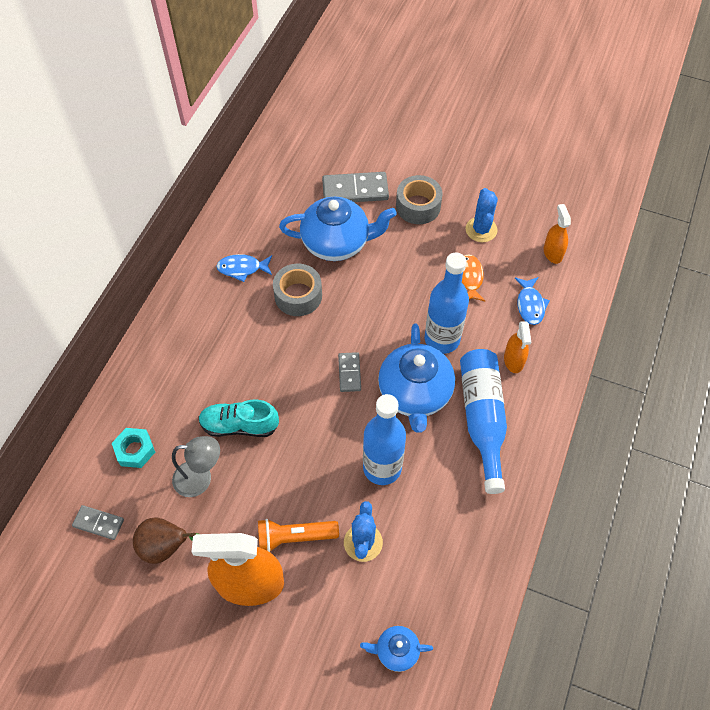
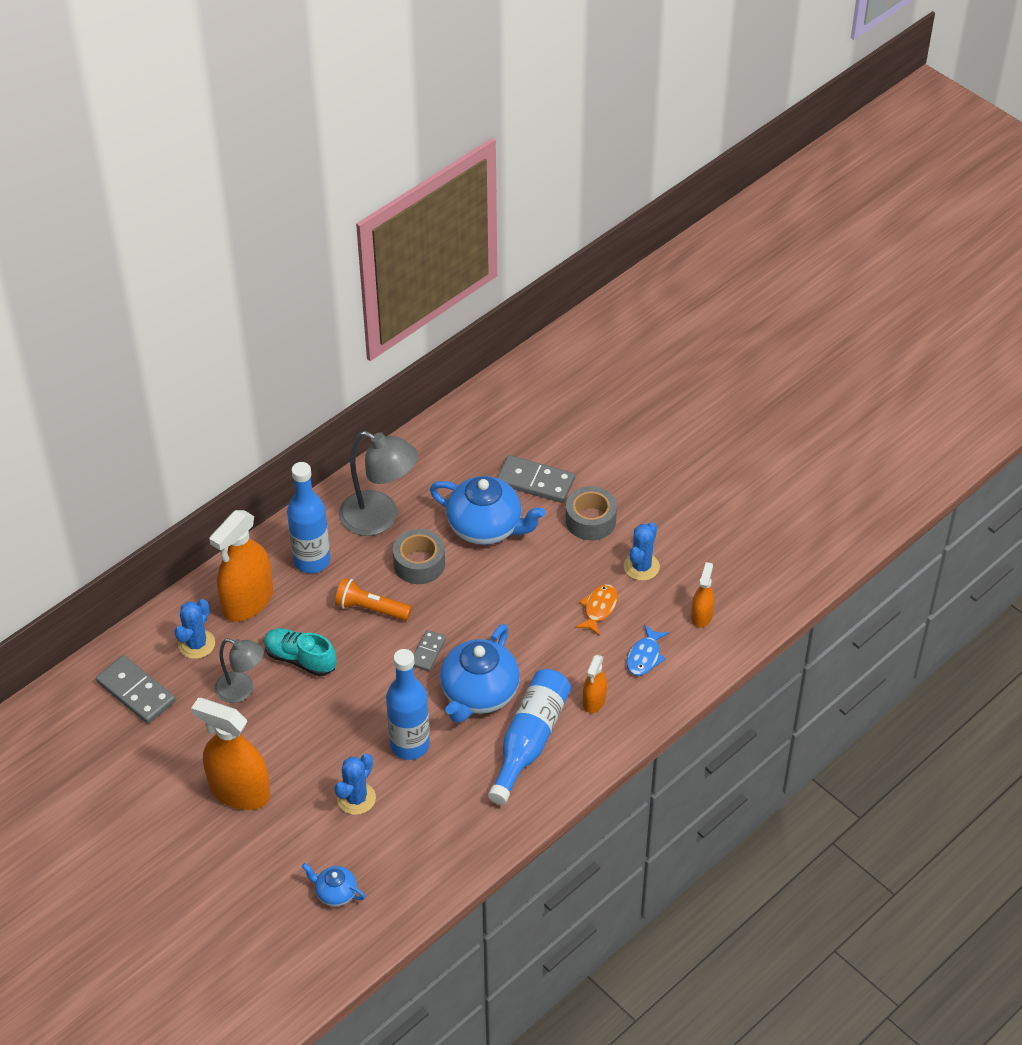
camera: 25 degrees right, 10 degrees down
grey domino [72,505,124,540] -> grey domino [96,655,176,724], size x1.73
turquoise nut [112,428,155,468] -> blue cactus [174,599,215,659]
brown pear [133,518,198,564] -> none
blue fish [216,254,272,282] -> grey lamp [339,431,418,536]
orange flashlight [258,519,339,552] -> orange flashlight moved to [335,578,412,621]
blue bottle [425,252,469,354] -> blue bottle moved to [287,462,331,573]
none -> orange spray bottle [209,510,273,622]

